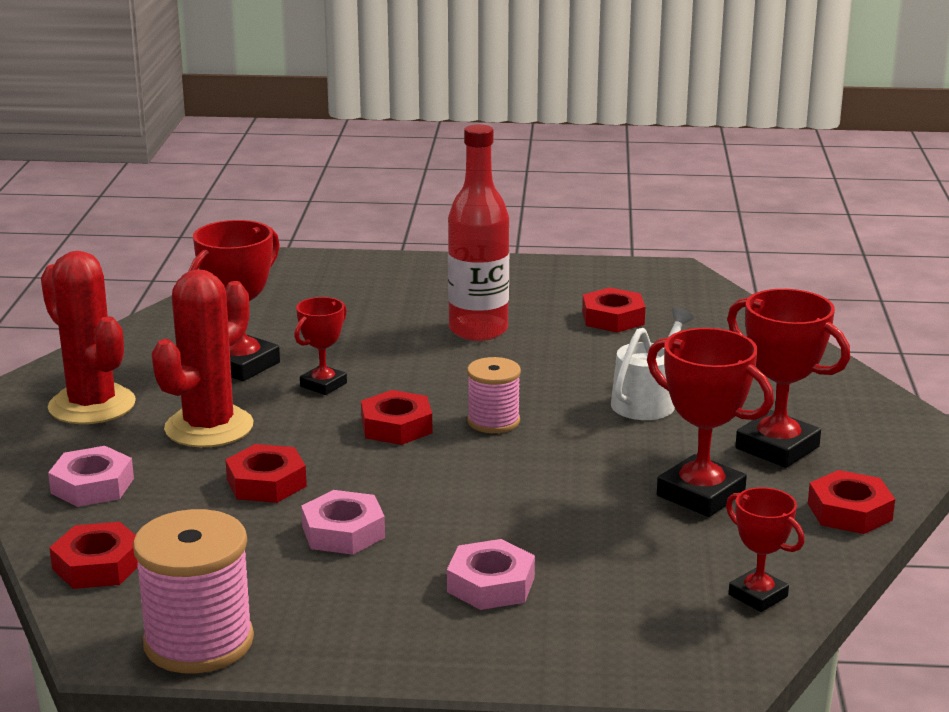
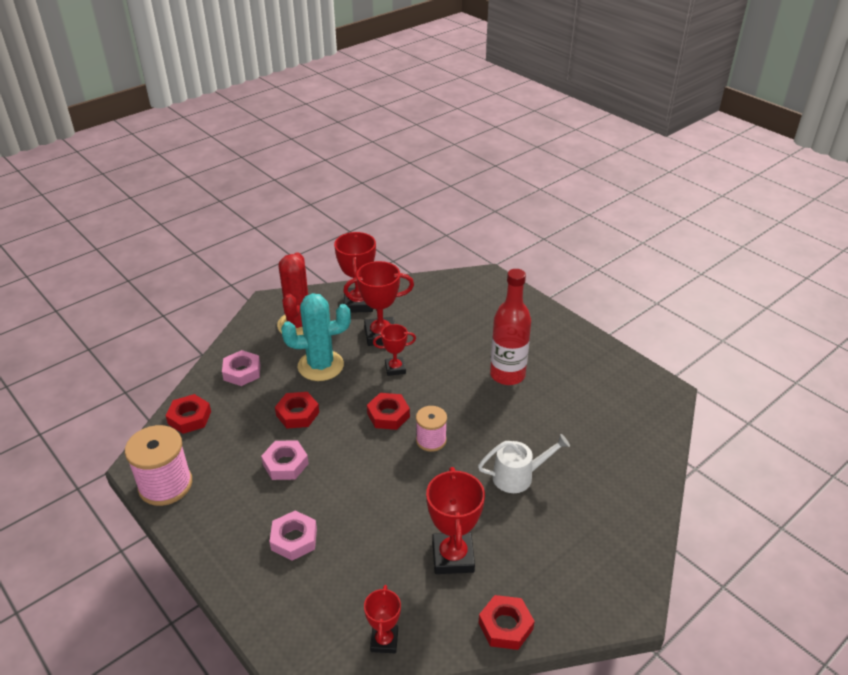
camera: 45 degrees right, 15 degrees up
red cactus [152,269,254,447] -> turquoise cactus [281,293,351,381]
red nut [582,287,645,333] -> none
red trophy [727,289,850,468] -> red trophy moved to [334,232,376,312]

